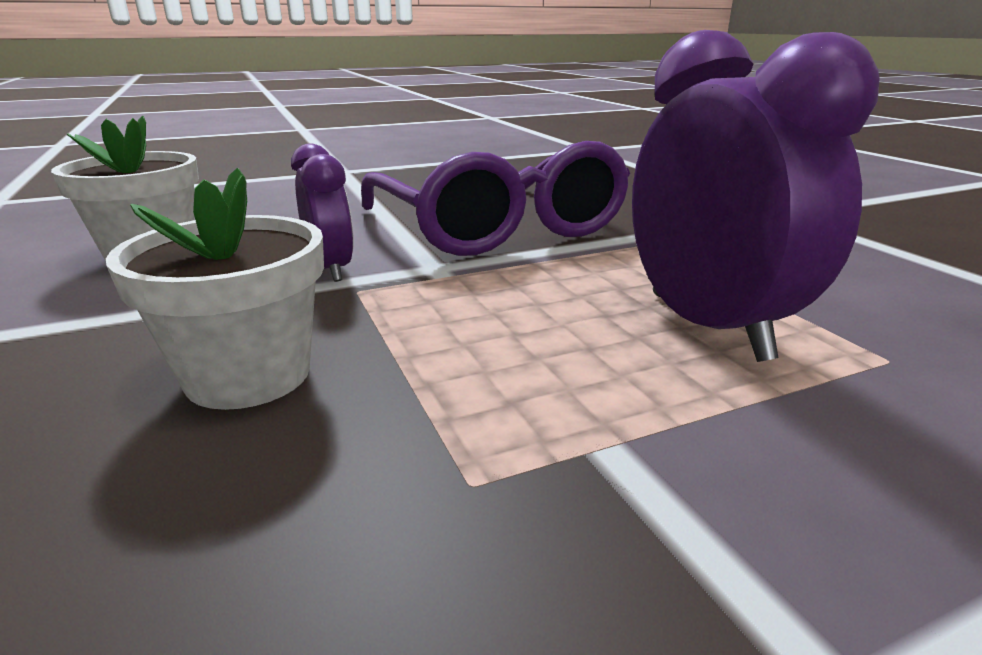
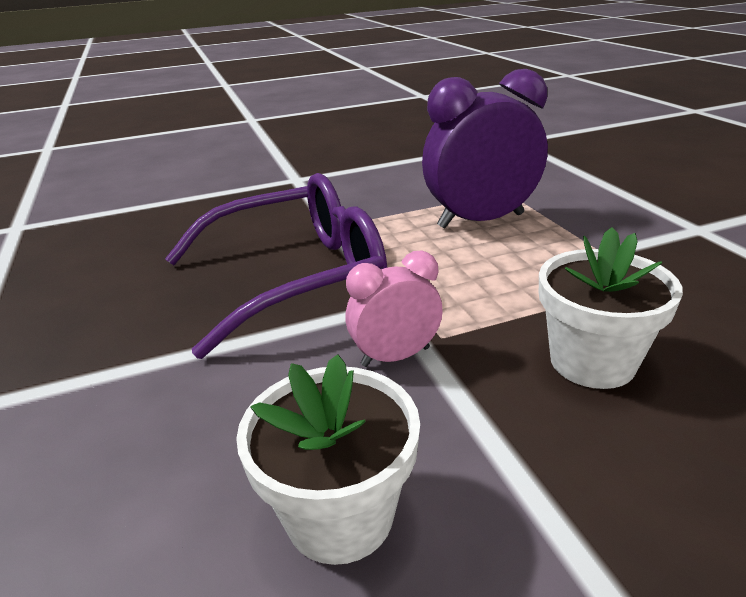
camera: 85 degrees left, 5 degrees up
purple clock [291,143,354,282] -> pink clock [345,251,443,367]

